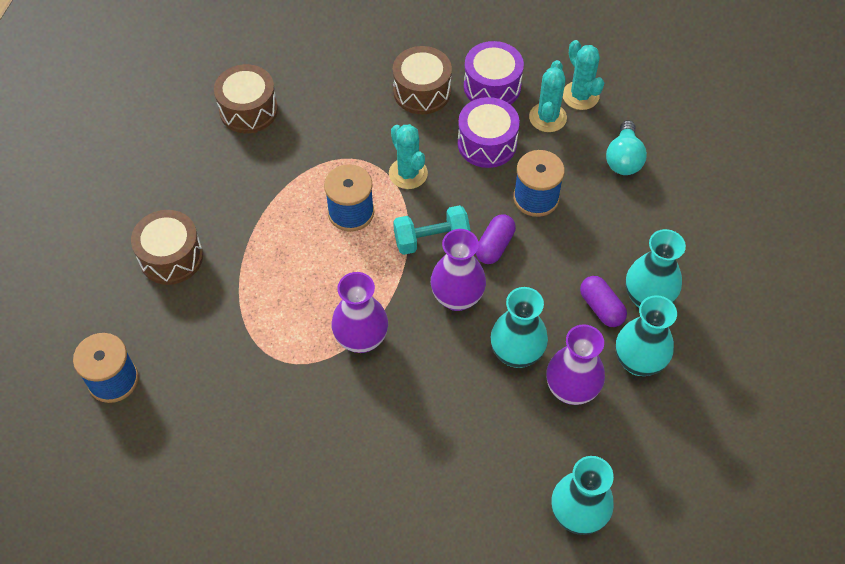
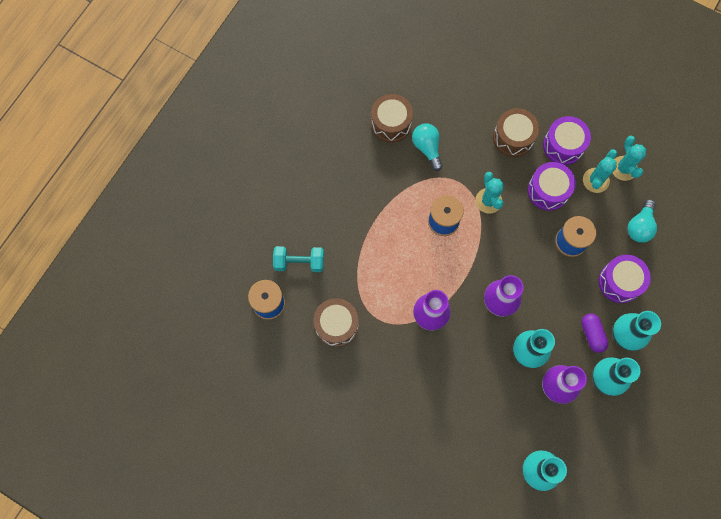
camera: 15 degrees right, 15 degrees up
brown drum [131,210,203,285] -> brown drum moved to [313,298,359,347]
turquoise dumbbell [393,205,471,255] -> turquoise dumbbell moved to [273,246,324,272]
purple capsule [476,214,516,264] -> none
none -> turquoise light bulb [412,123,442,171]
none -> purple drum [599,255,651,303]

